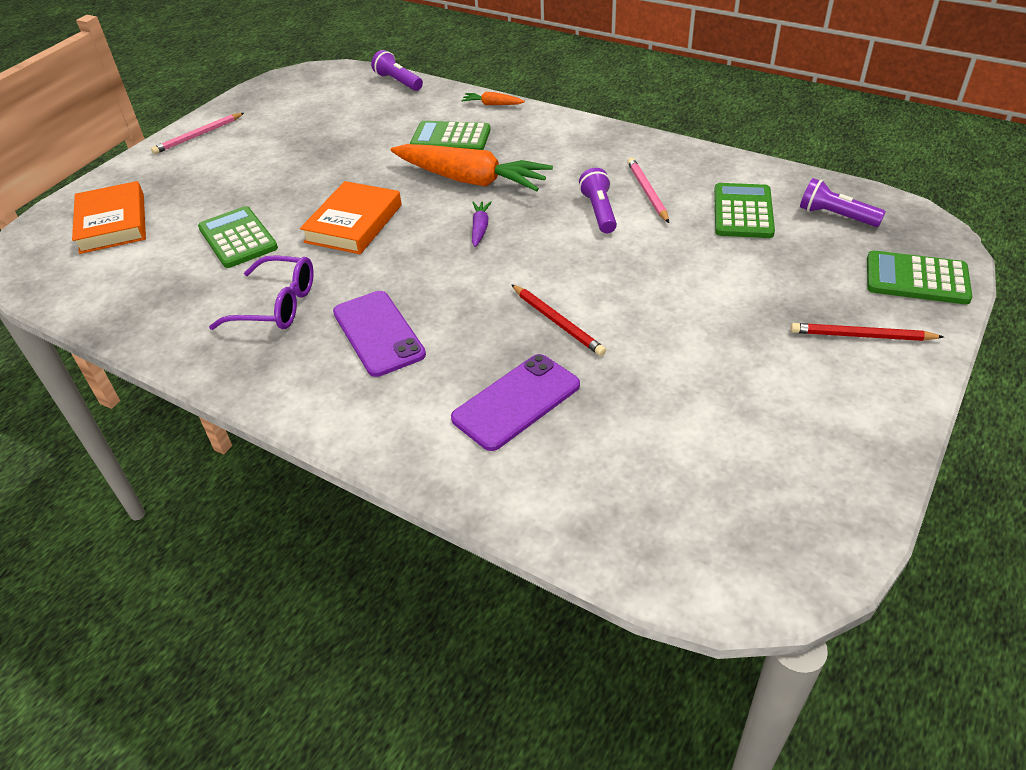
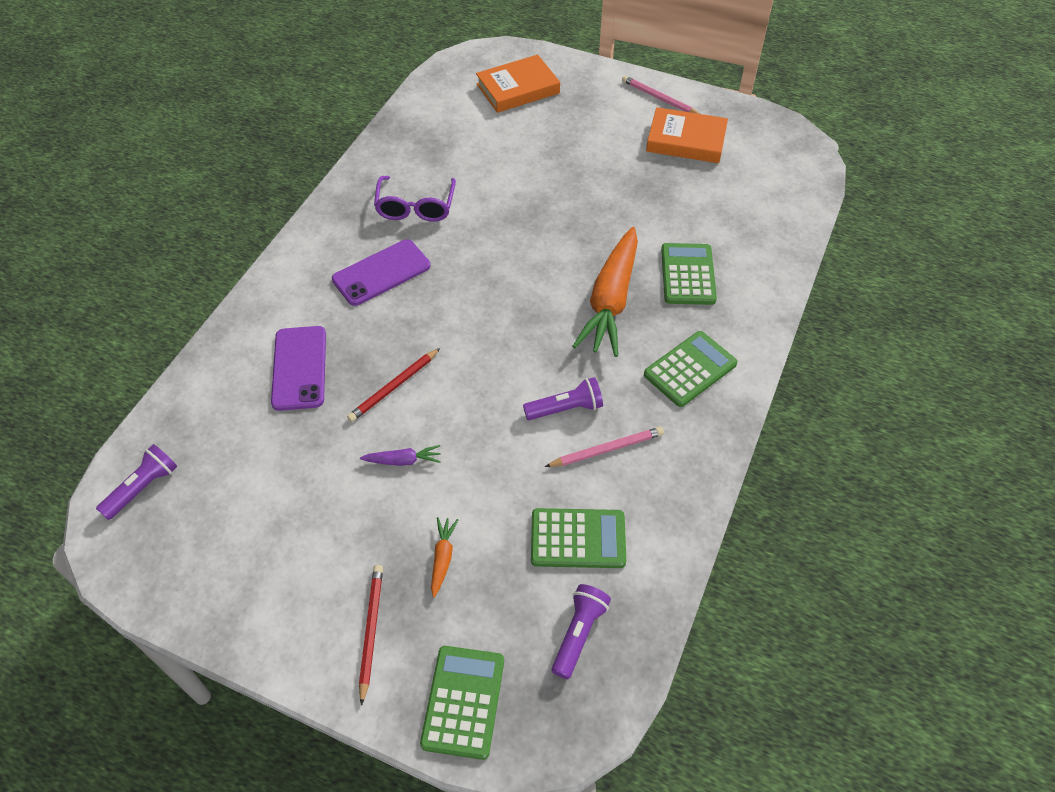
camera: 80 degrees right, 10 degrees up
green calculator [198,206,278,268] -> green calculator moved to [644,331,738,407]
orange book [300,181,402,254] -> orange book moved to [646,107,728,163]
purple flashlight [371,50,423,91] -> purple flashlight moved to [96,444,177,520]
purple phone [451,354,580,451] -> purple phone turned 45 degrees clockwise [271,326,326,411]
orange carrot [461,92,525,105] -> orange carrot moved to [431,517,458,598]
purple carrot [472,201,492,247] -> purple carrot moved to [360,445,441,466]

